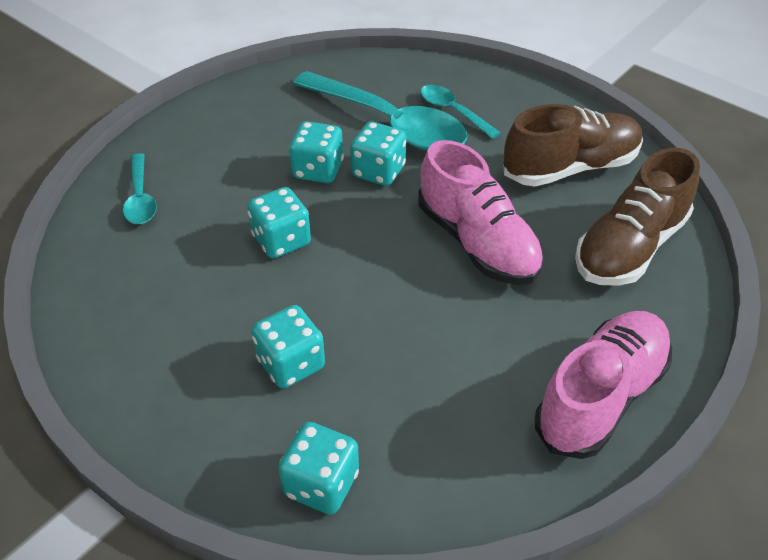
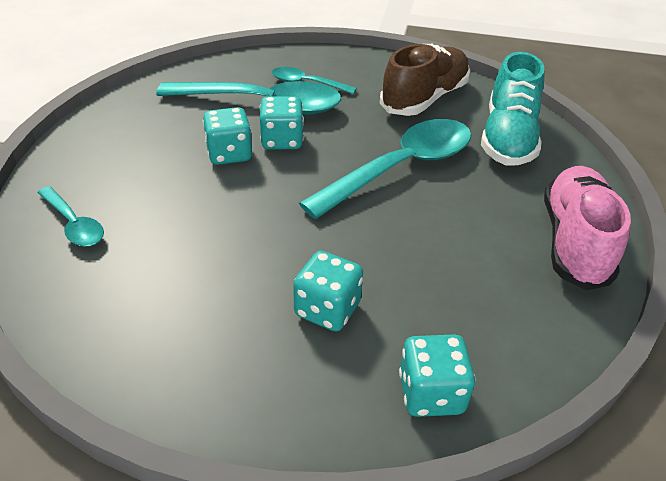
camera: 30 degrees left, 5 degrees down
turquoise dice [247,187,311,258] -> none
pink shoe [418,140,544,285] -> turquoise spoon [299,119,471,219]
brown shoe [575,148,700,286] -> turquoise shoe [481,52,545,166]

